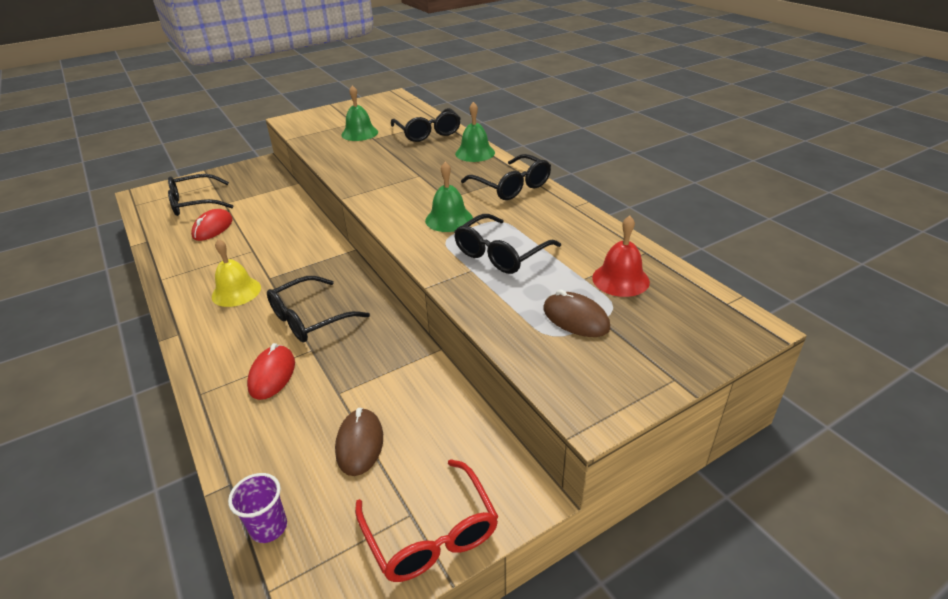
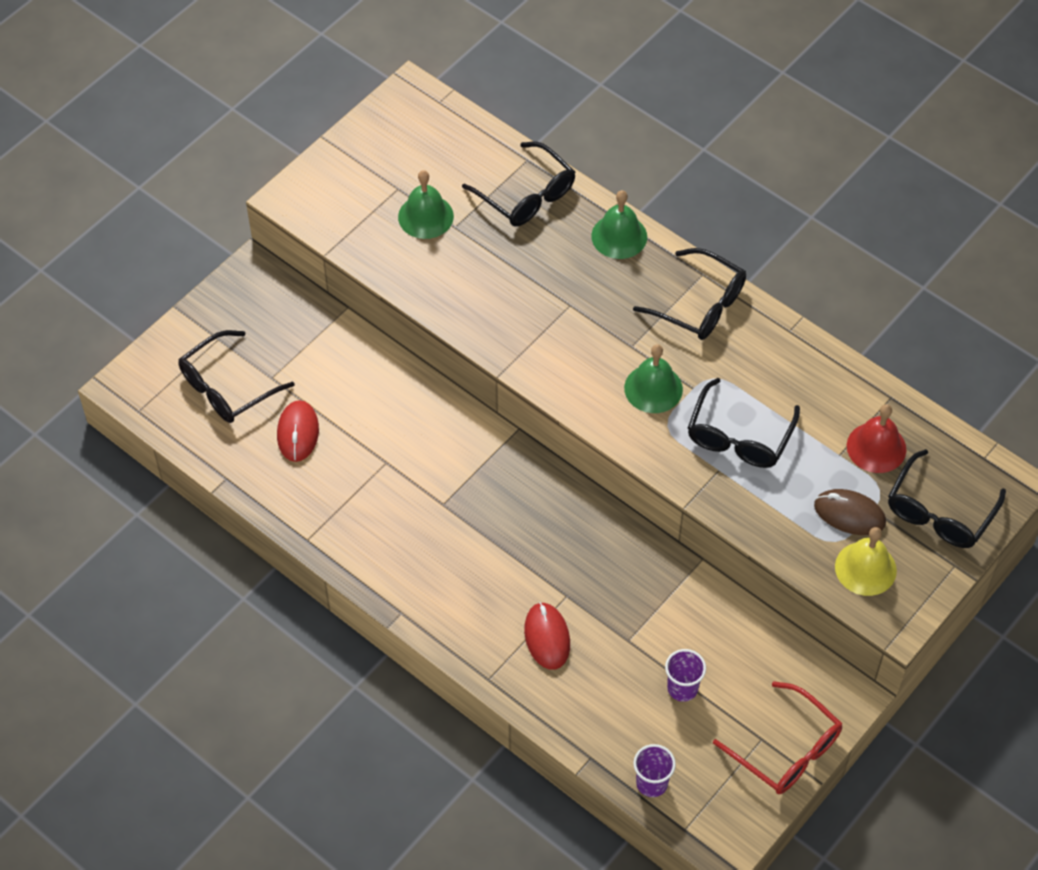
camera: 20 degrees left, 20 degrees up
yellow bell [212,239,261,307] -> yellow bell moved to [835,527,897,596]
black glasses [267,276,370,342] -> black glasses moved to [888,449,1006,548]
brown mouse [335,408,383,476] -> purple cup [665,649,706,702]

